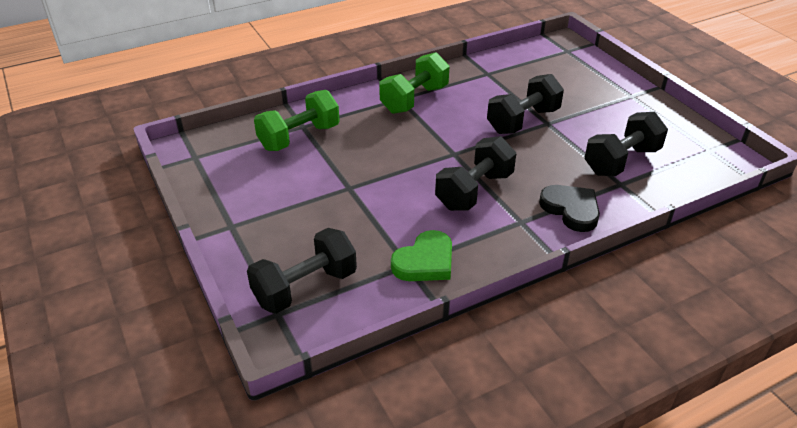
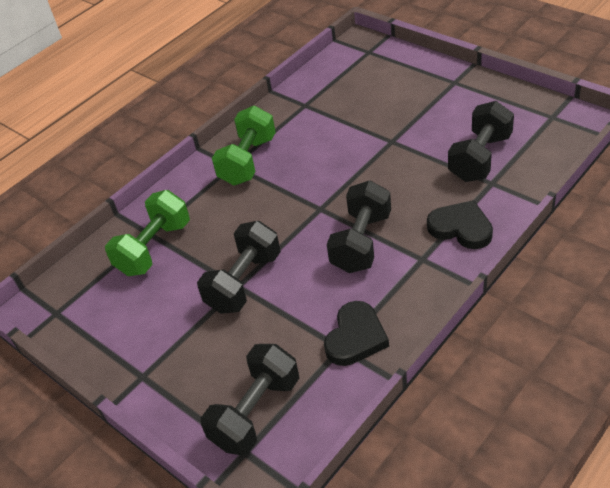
camera: 15 degrees left, 5 degrees up
green heart [391,230,452,281] -> black heart [324,301,389,366]
black dumbbell [487,74,564,134] -> black dumbbell moved to [197,221,281,314]

